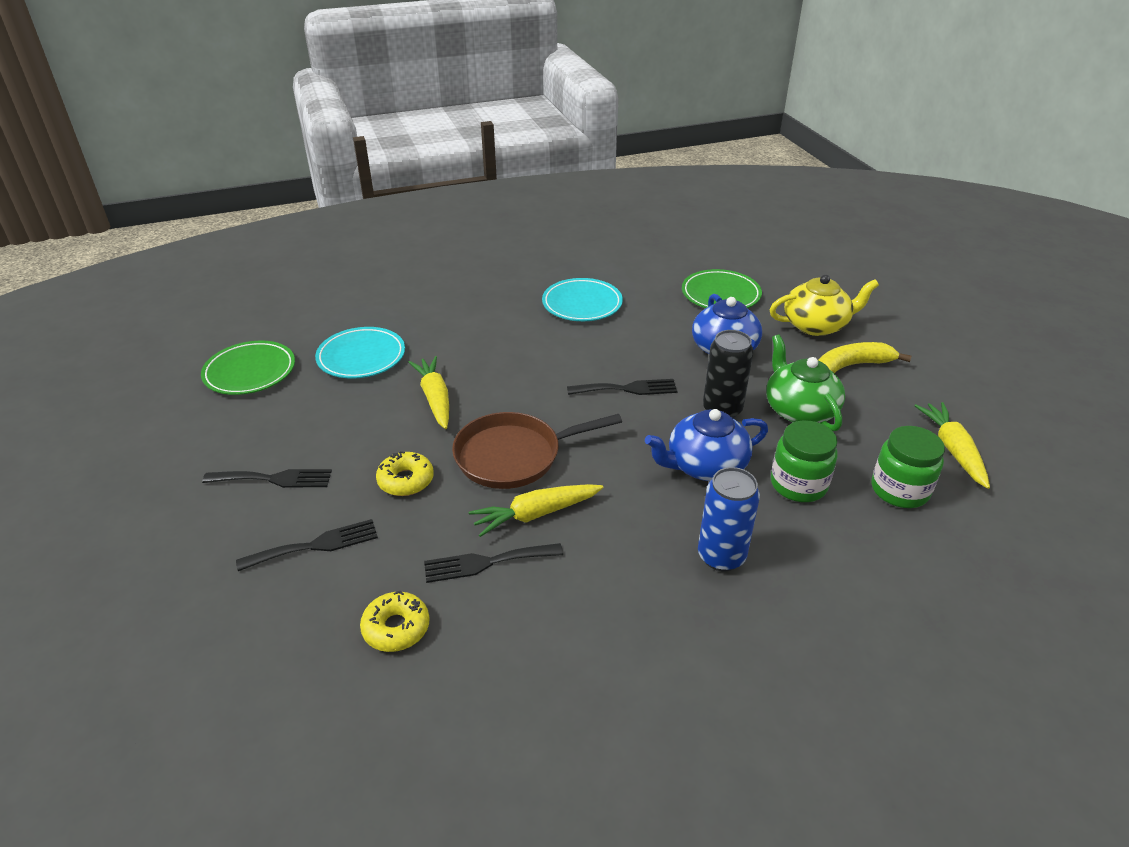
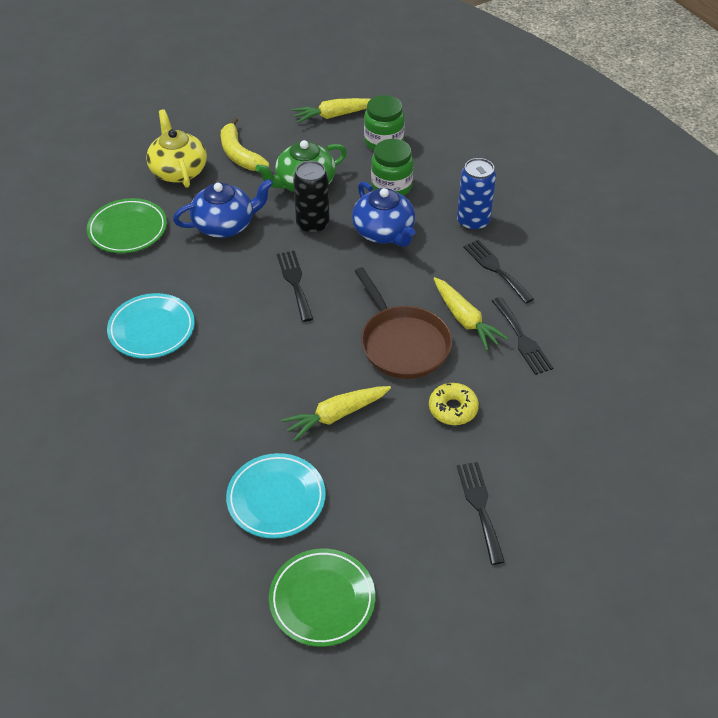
camera: 100 degrees left, 10 degrees up
black fork [236,519,378,571] -> black fork moved to [463,240,534,304]
yellow donut [360,591,430,652] -> none

